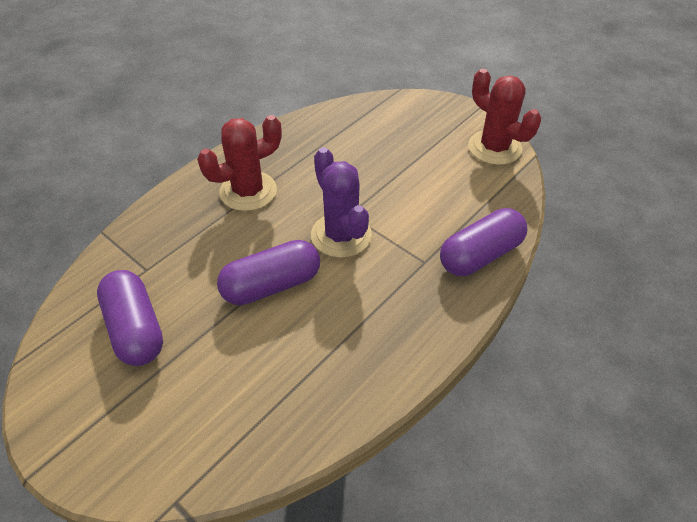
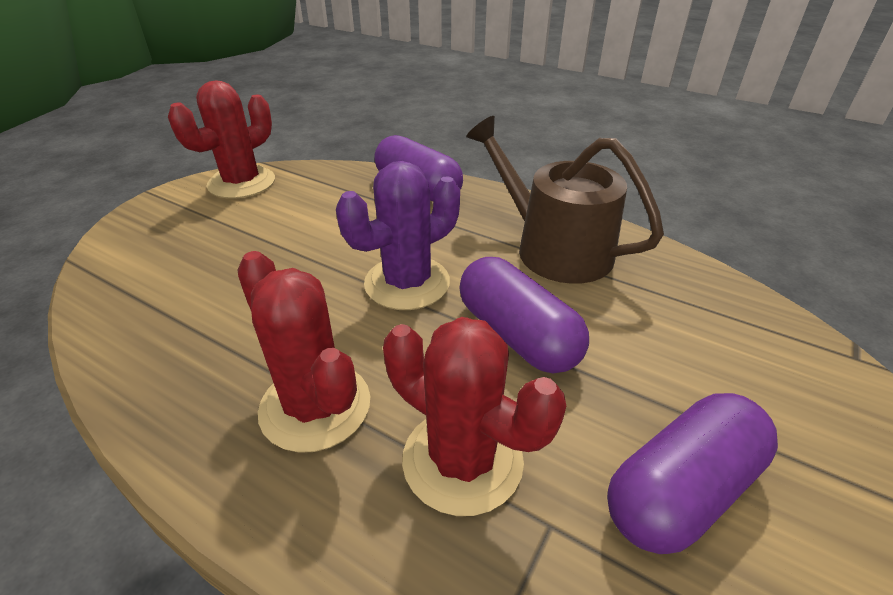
camera: 100 degrees left, 10 degrees down
none -> red cactus [383,317,566,516]
none -> brown watering can [466,116,664,284]

